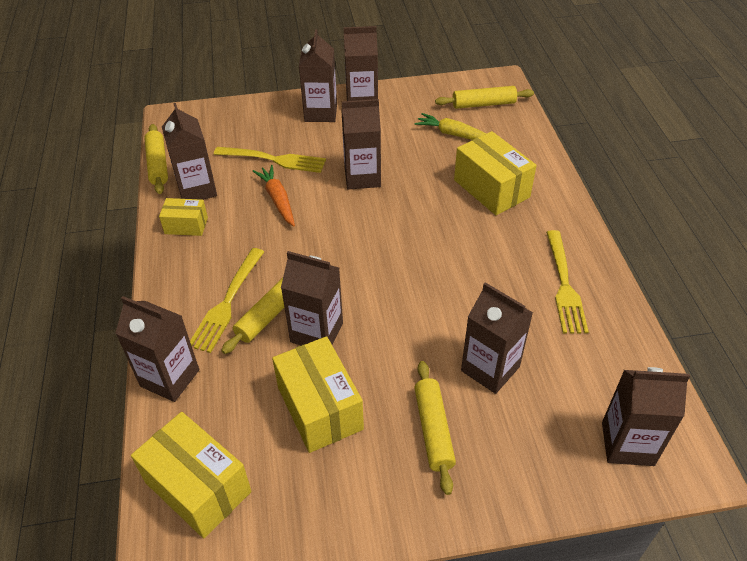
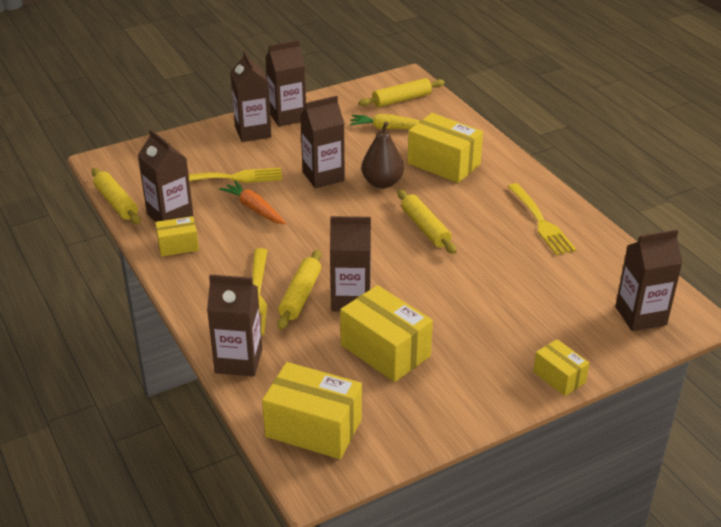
camera: 20 degrees left, 10 degrees down
yellow rolling pin [414,361,456,495] -> yellow rolling pin moved to [398,190,457,254]
brown carton [461,282,533,394] -> none
none -> brown pear [361,122,404,188]
none -> yellow box [533,339,590,396]

